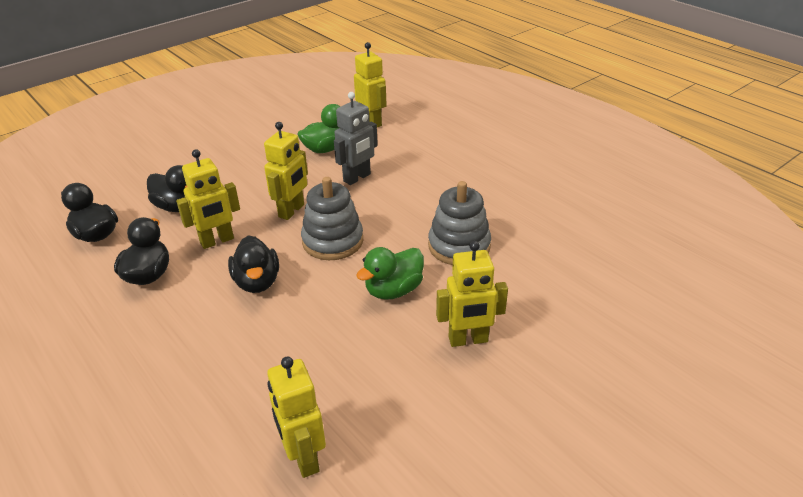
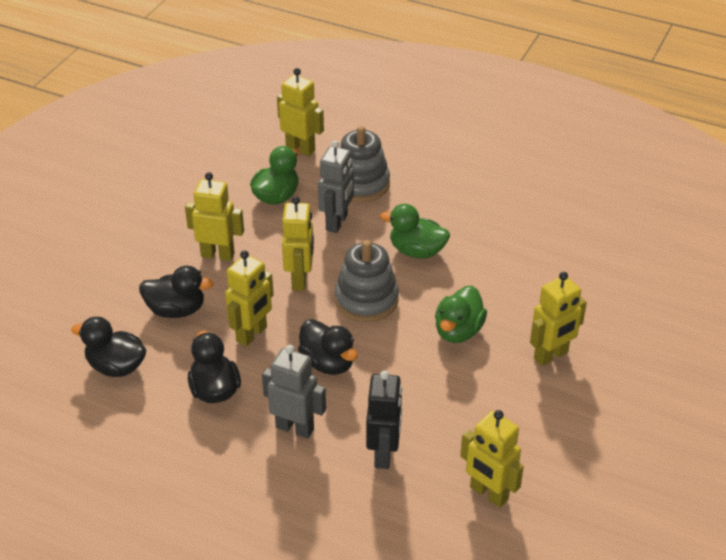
camera: 25 degrees left, 5 degrees up
grey stacking toy [428,181,491,265] -> grey stacking toy moved to [340,126,390,202]
none -> yellow robot [185,172,244,261]
none -> grey robot [262,345,326,439]
none -> black robot [366,370,402,469]
none -> green duck [380,204,450,259]

